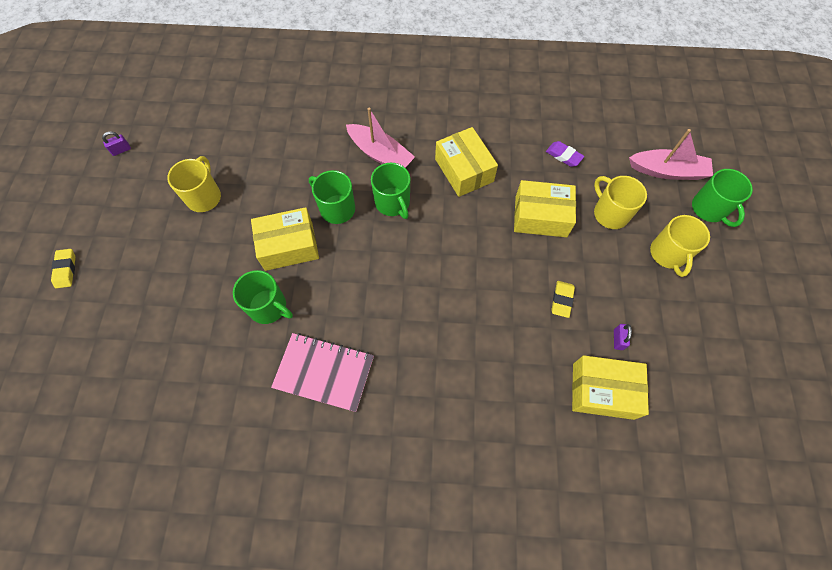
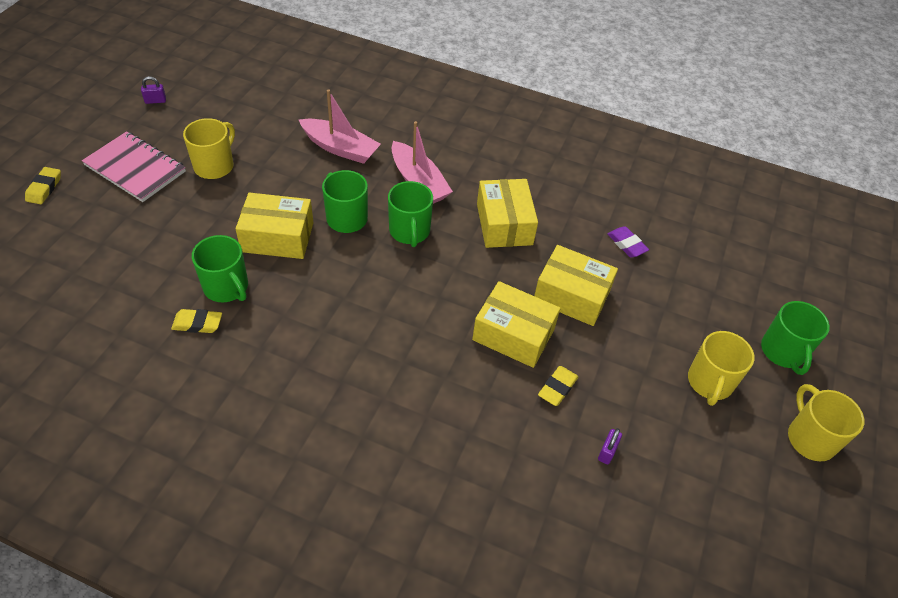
camera: 15 degrees right, 15 degrees down
pink notebook [271,333,374,412] -> pink notebook moved to [82,131,186,202]
yellow box [572,355,649,420] -> yellow box moved to [472,281,560,368]
yellow mug [594,176,647,229] -> yellow mug moved to [788,384,864,462]
pink boat [629,129,713,180] -> pink boat moved to [299,89,381,164]
none -> yellow eraser [171,309,222,333]

